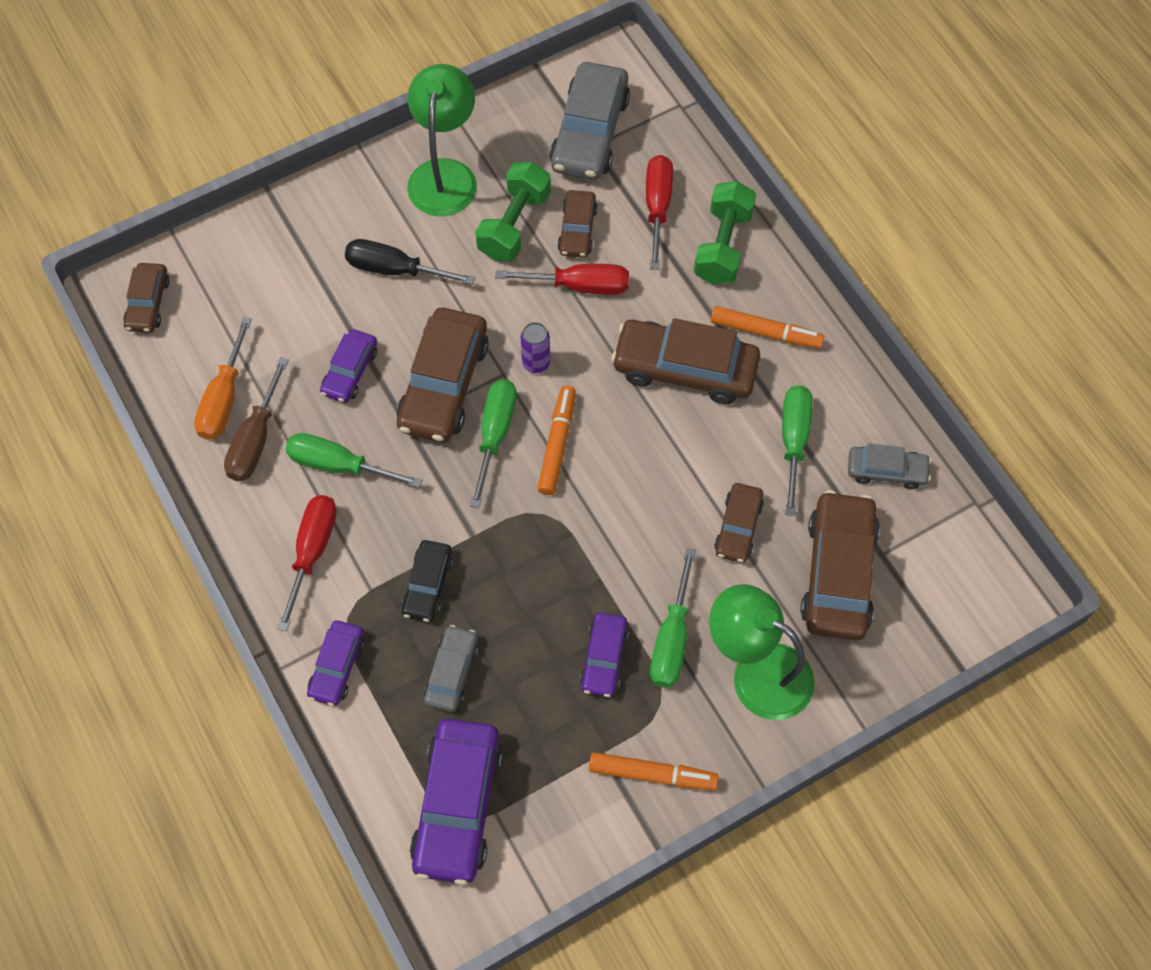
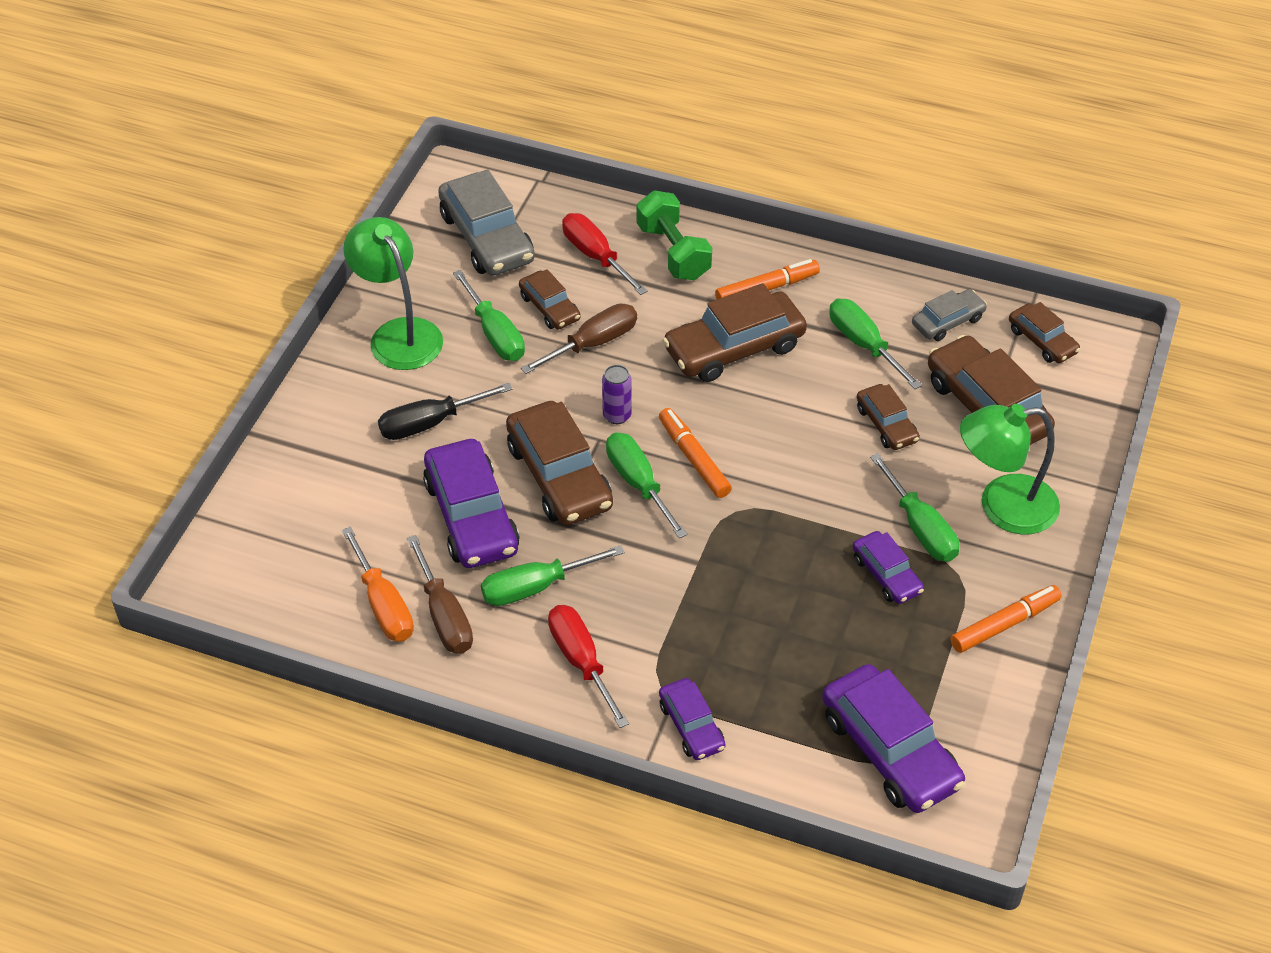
camera: 40 degrees left, 15 degrees down
brown car [123,263,170,333] -> brown car moved to [1009,302,1080,363]
purple car [320,329,377,403] -> purple car [423,439,520,568], size x1.81
black car [401,540,453,622] -> none
grey car [424,625,479,712] -> none
green dumbbell [475,162,551,261] -> green screwdriver [453,270,525,361]
red screwdriver [495,264,629,295] -> brown screwdriver [521,304,637,374]

